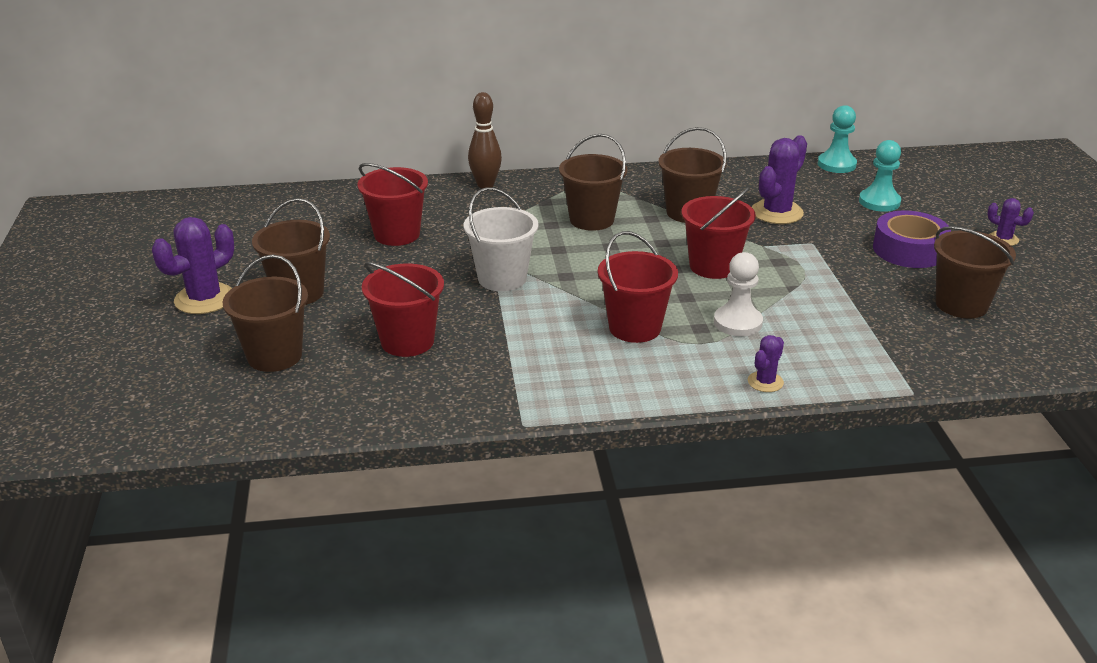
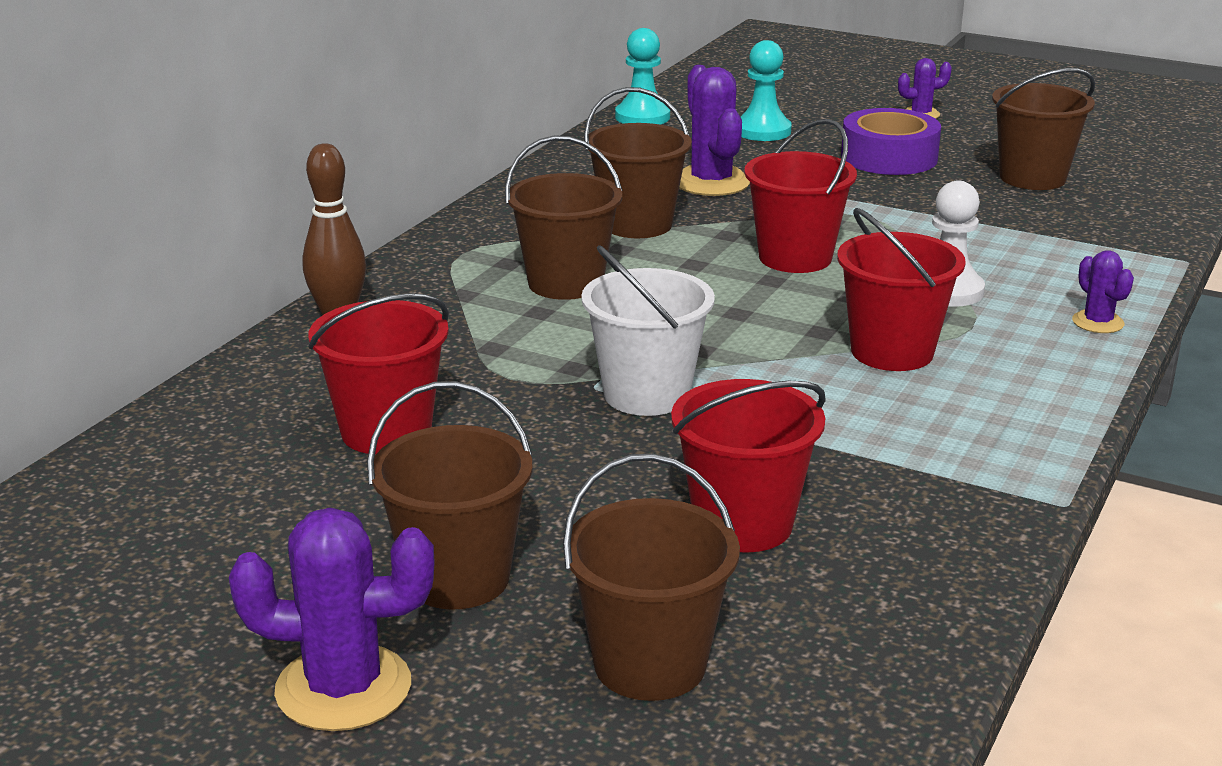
camera: 55 degrees left, 5 degrees down
purple cactus [152,217,234,314] -> purple cactus turned 75 degrees counterclockwise [229,508,435,731]

